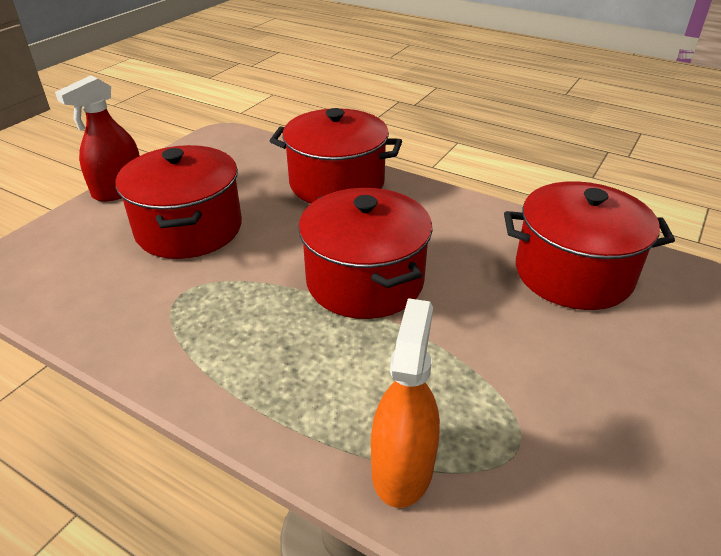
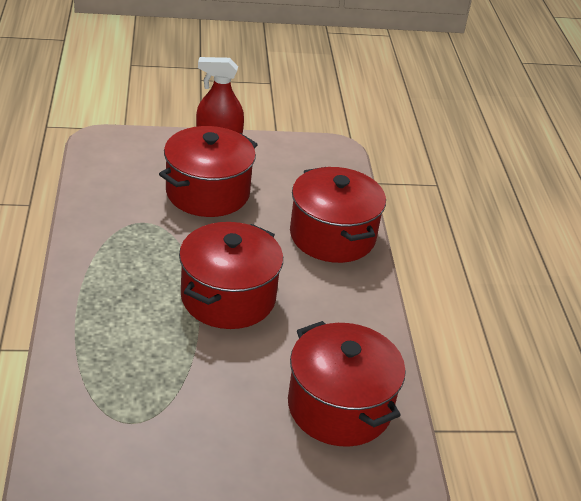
camera: 50 degrees right, 0 degrees up
orange spray bottle [371,298,440,508] -> none

